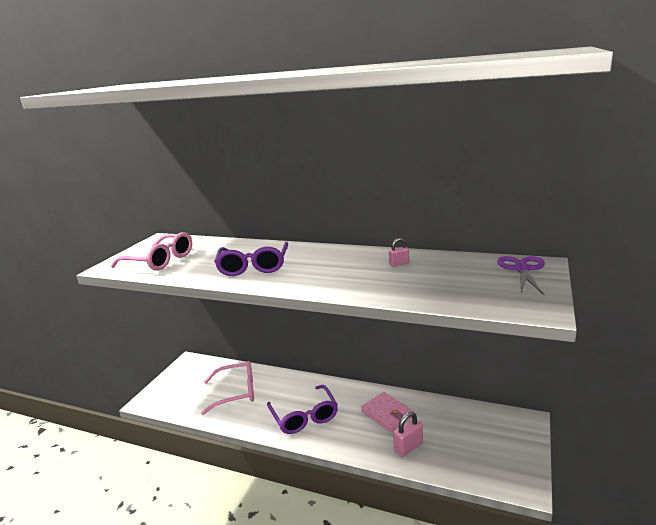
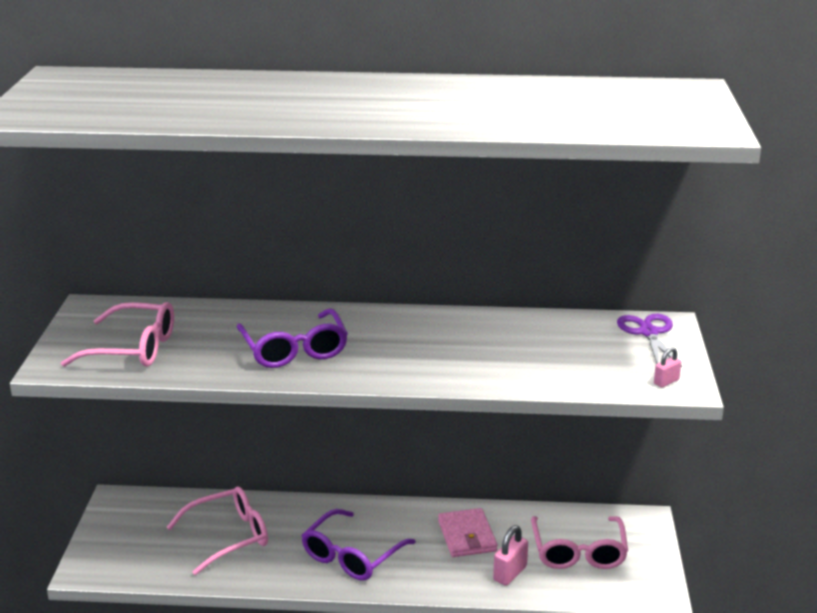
camera: 20 degrees left, 5 degrees up
purple glasses [267,385,338,434] -> purple glasses turned 75 degrees clockwise [301,509,416,581]
pink wallet [361,392,414,432] -> pink wallet turned 45 degrees clockwise [438,508,497,557]
pink padlock [389,238,409,267] -> pink padlock moved to [654,347,681,388]
none -> pink glasses [531,516,628,569]

